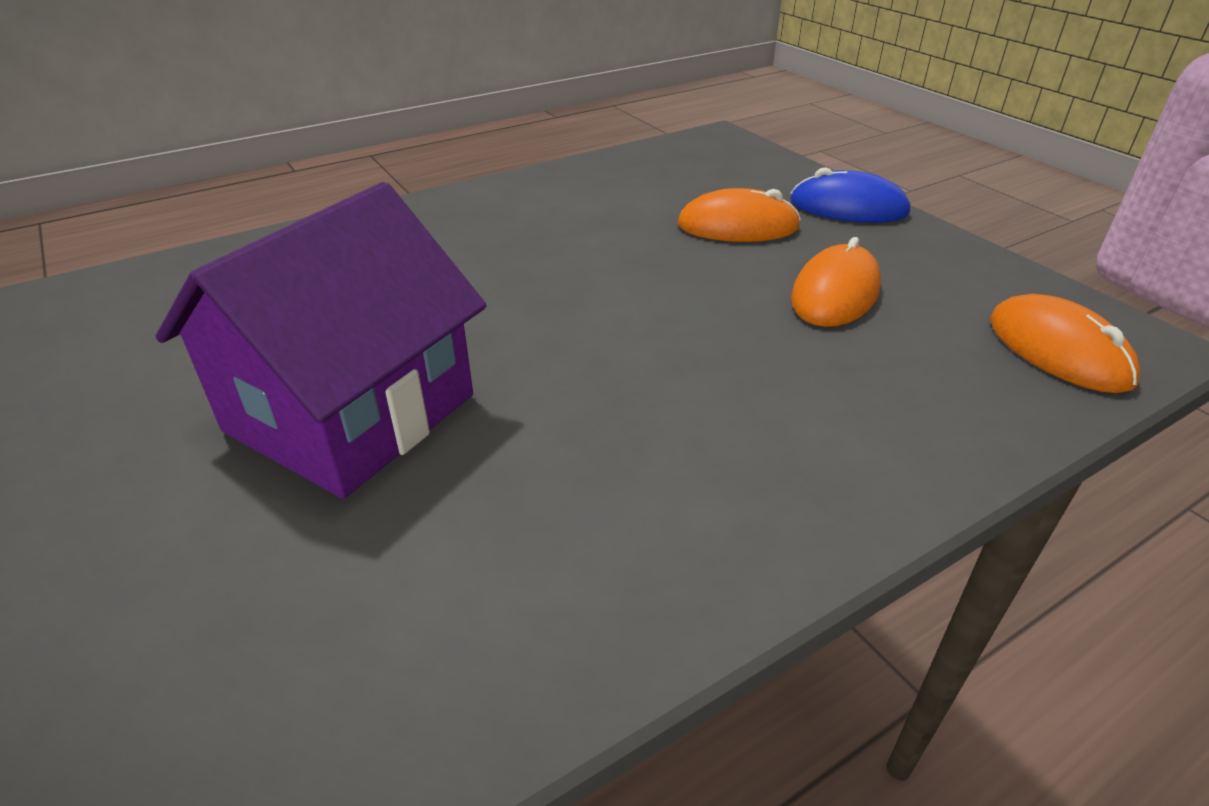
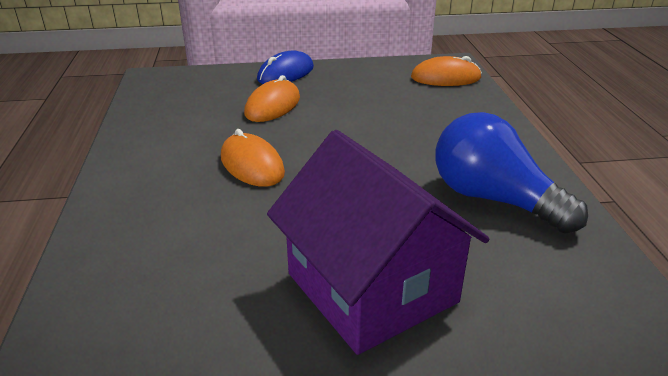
camera: 65 degrees left, 5 degrees down
orange mouse [791,237,881,327] -> orange mouse moved to [221,129,285,187]
none -> blue light bulb [435,112,588,234]

